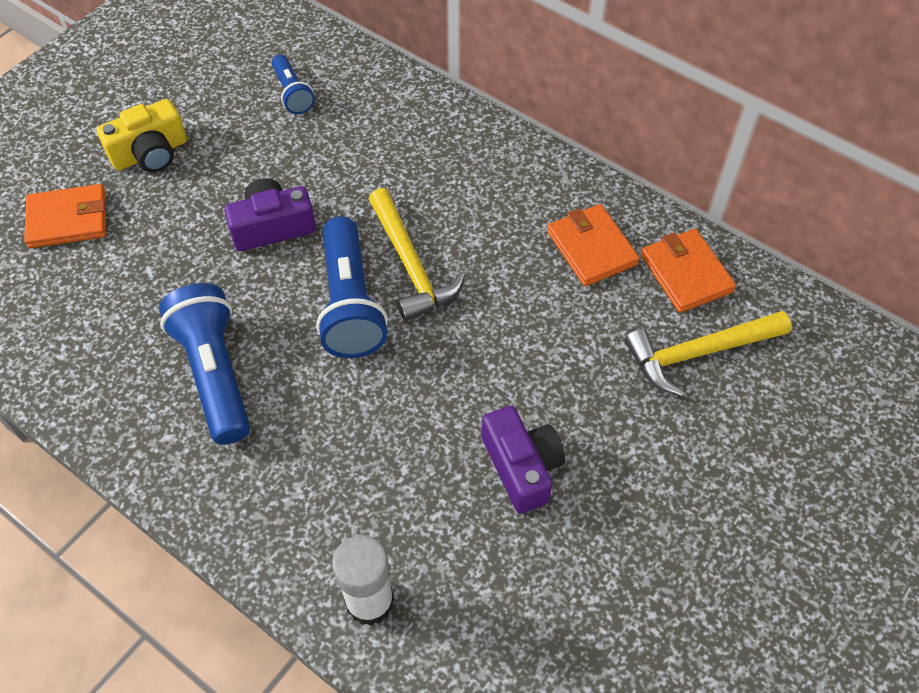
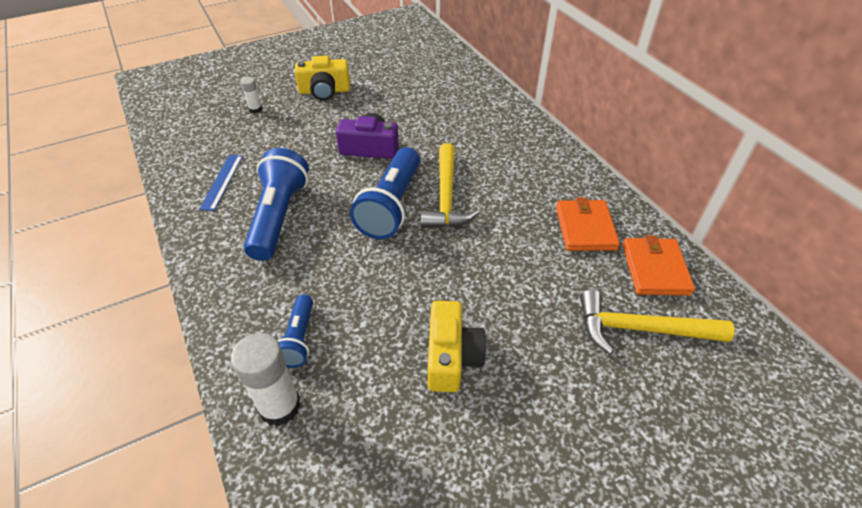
camera: 25 degrees right, 10 degrees down
orange wallet [24,184,106,248] -> white glue stick [241,77,262,113]
blue flashlight [272,54,315,114] -> blue flashlight moved to [277,294,313,368]
purple camera [482,406,565,514] -> yellow camera [428,301,487,392]
none -> blue ruler [199,155,243,211]

